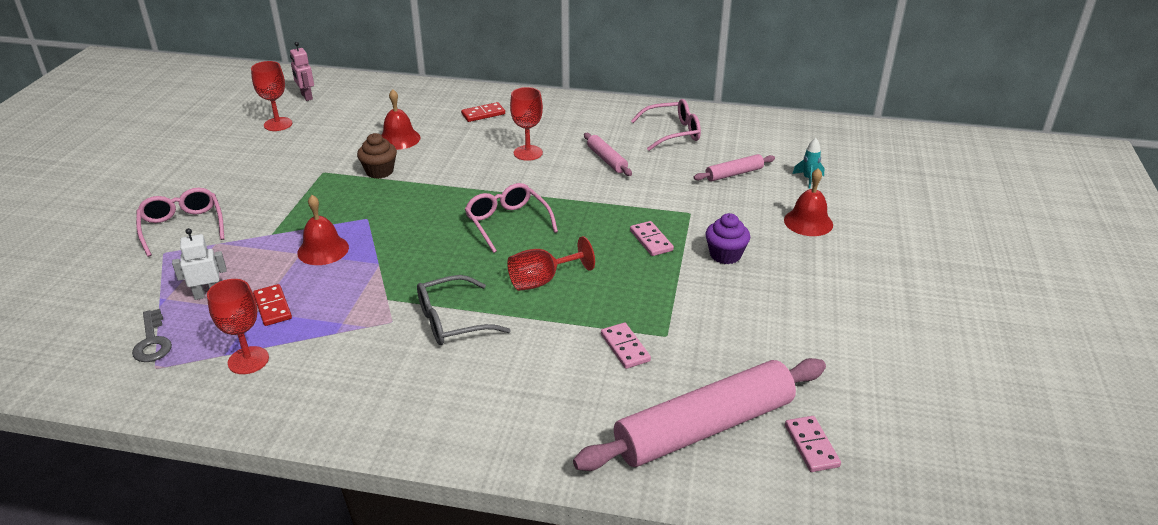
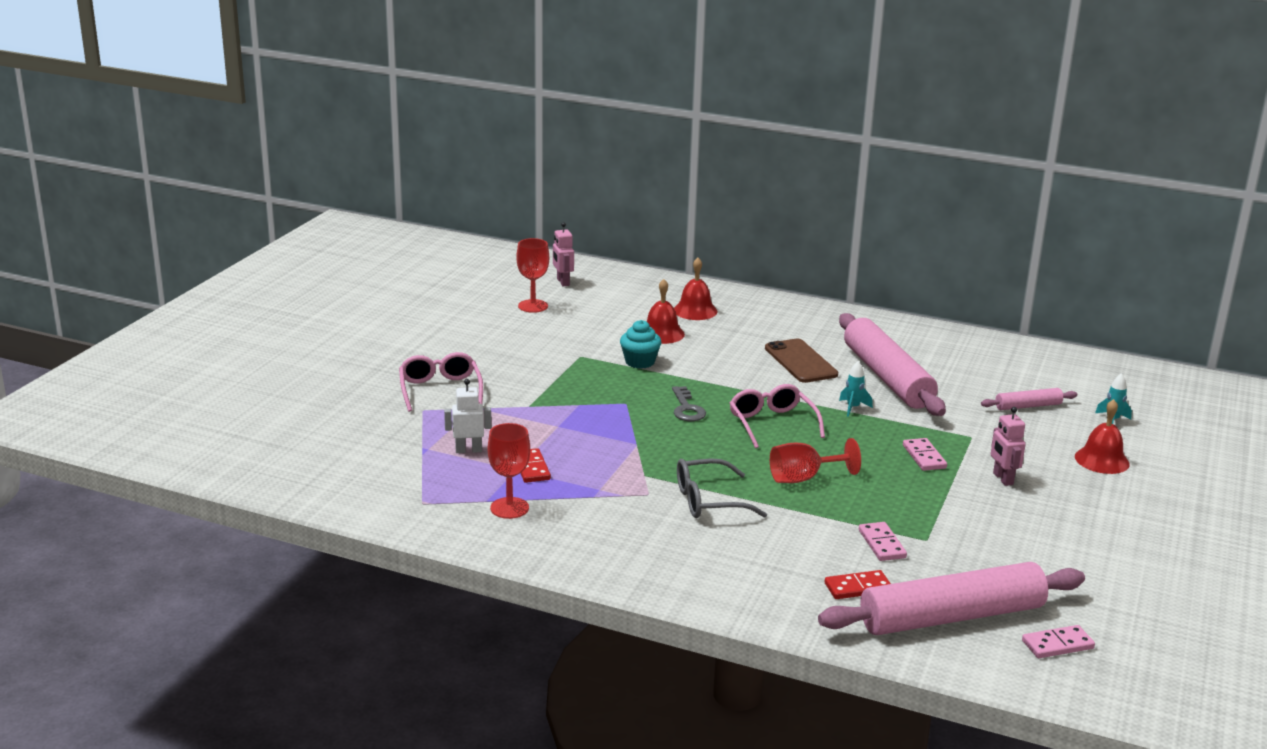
camera: 10 degrees right, 10 degrees down
grey key [132,309,172,362] -> grey key moved to [672,386,706,421]
red bell [297,195,349,265] -> red bell moved to [674,258,717,320]
brown cupcake [357,133,397,179] -> turquoise cupcake [620,320,661,369]
red domino [461,102,505,122] -> red domino moved to [825,570,891,599]
red goblet [510,87,543,161] -> brown phone [765,339,838,383]
pink rolling pin [584,133,632,176] -> pink rolling pin [839,313,946,416], size x2.19
pink glasses [631,99,701,151] -> none
purple cupcake [705,213,750,264] -> pink robot [991,407,1026,486]
pink domino [785,416,841,472] -> pink domino turned 75 degrees clockwise [1022,625,1095,658]
none -> turquoise rocket [839,361,873,417]

